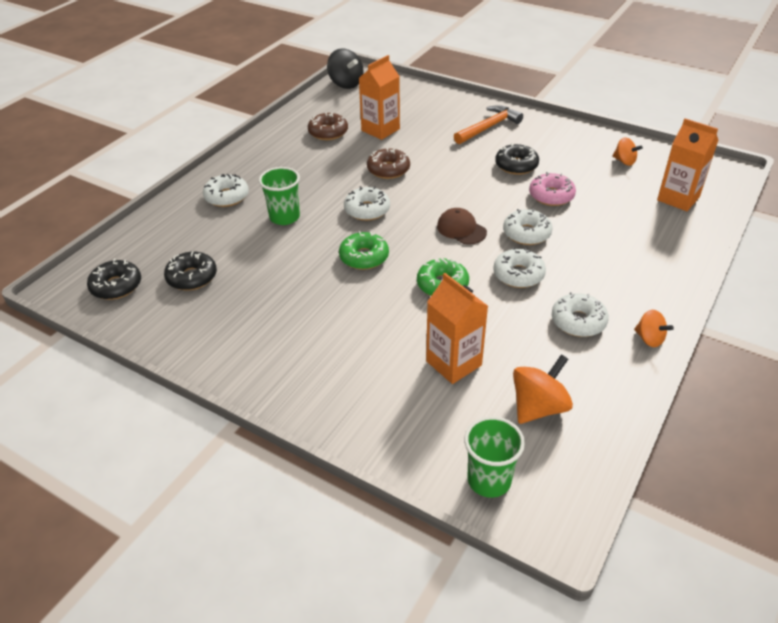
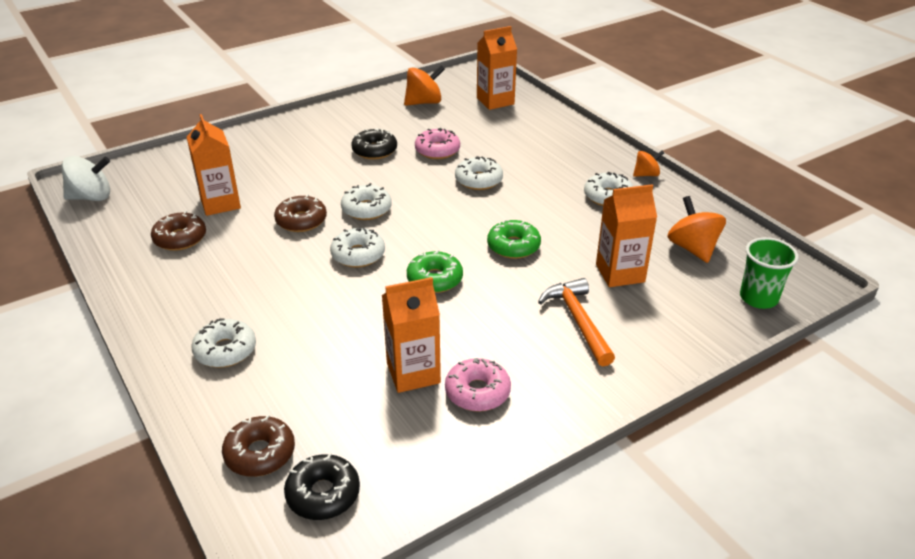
camera: 65 degrees left, 5 degrees down
black donut [164,252,217,290] -> none
green cup [259,167,300,225] -> none
black spinning top [327,48,364,89] -> white spinning top [61,156,110,201]
brown cap [437,208,487,245] -> none
orange hammer [454,105,523,144] -> orange hammer moved to [538,278,615,366]
white donut [493,247,546,288] -> white donut moved to [341,183,392,220]
orange spinning top [613,137,643,166] -> orange spinning top [404,65,445,106], size x1.64
none -> brown donut [222,415,295,477]
none -> orange carton [382,277,441,393]
none -> pink donut [445,358,511,412]

